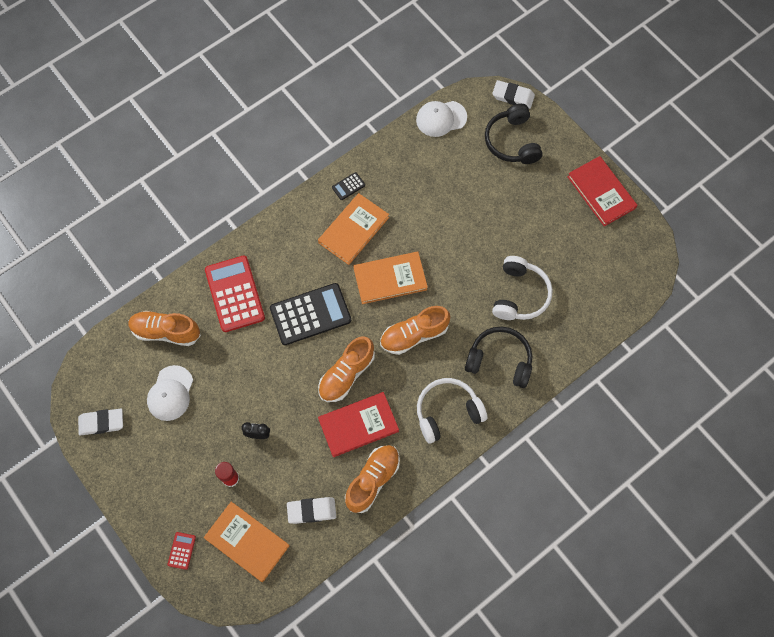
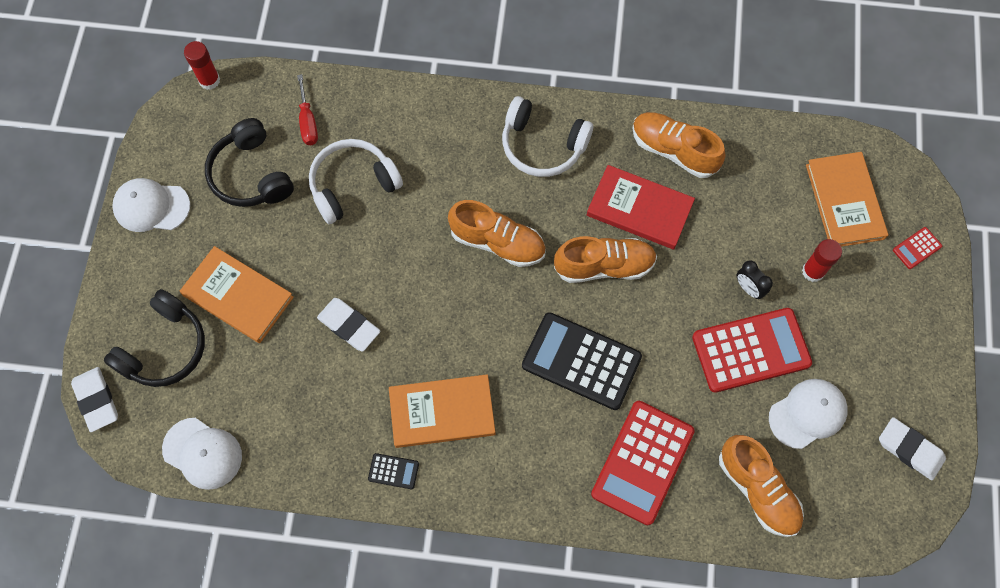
camera: 135 degrees left, 0 degrees up
white eraser [287,497,336,524] -> white eraser moved to [317,298,380,352]
orange shoe [345,445,400,513] -> orange shoe turned 45 degrees clockwise [632,112,726,178]
orange book [353,252,428,304] -> orange book moved to [180,246,294,343]
black headphones [465,327,532,388] -> black headphones moved to [205,118,294,207]
red book [567,156,637,227] -> white cap [112,178,190,232]
none -> red glue stick [184,41,220,90]
none -> red screwdriver [297,74,318,145]
none -> red calculator [692,308,812,393]

